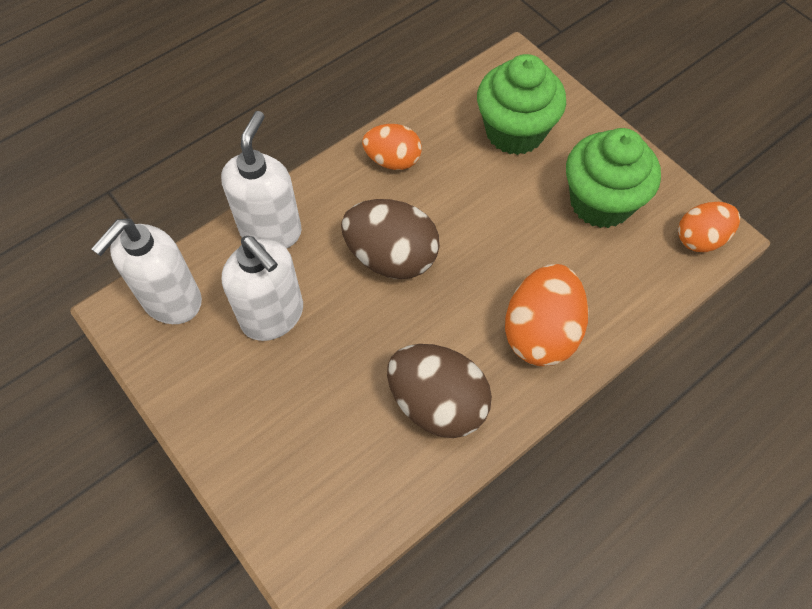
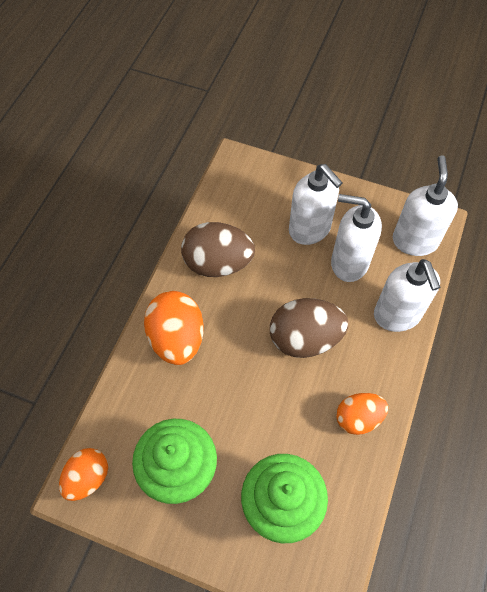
camera: 150 degrees right, 0 degrees up
none -> white soap dispenser [289,164,343,245]

